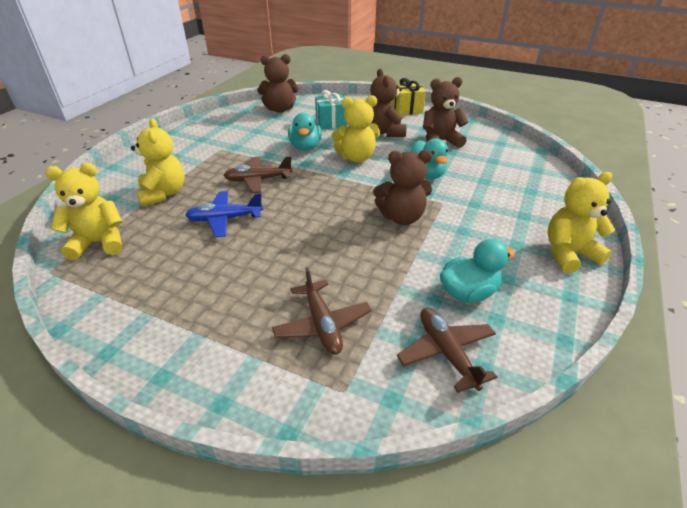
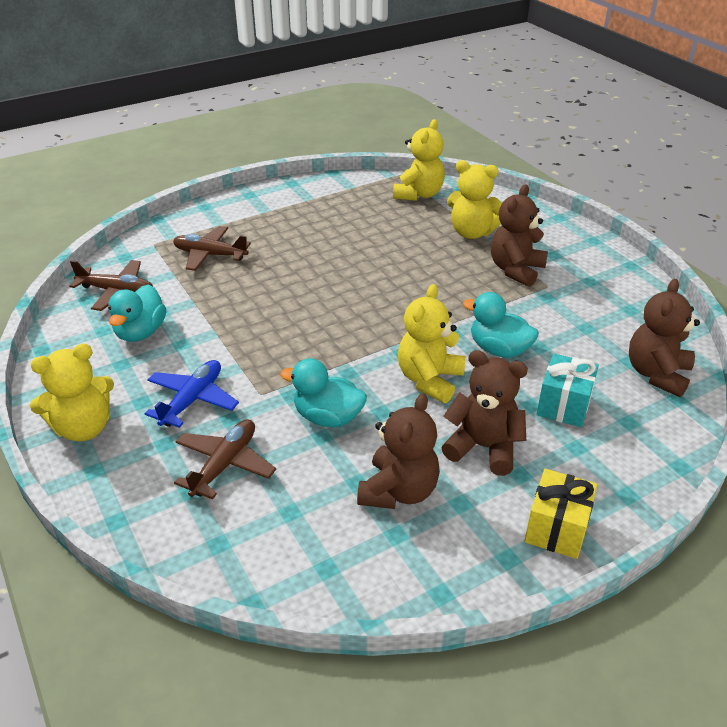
camera: 125 degrees right, 0 degrees up
blue plane [185,191,264,237] -> blue plane moved to [145,360,239,428]
brown plane [223,156,293,193] -> brown plane moved to [174,419,276,499]
brown teddy bear [373,149,433,225] -> brown teddy bear moved to [491,184,548,287]
yellow teddy bear [547,172,615,273] -> yellow teddy bear turned 45 degrees clockwise [30,344,114,441]

